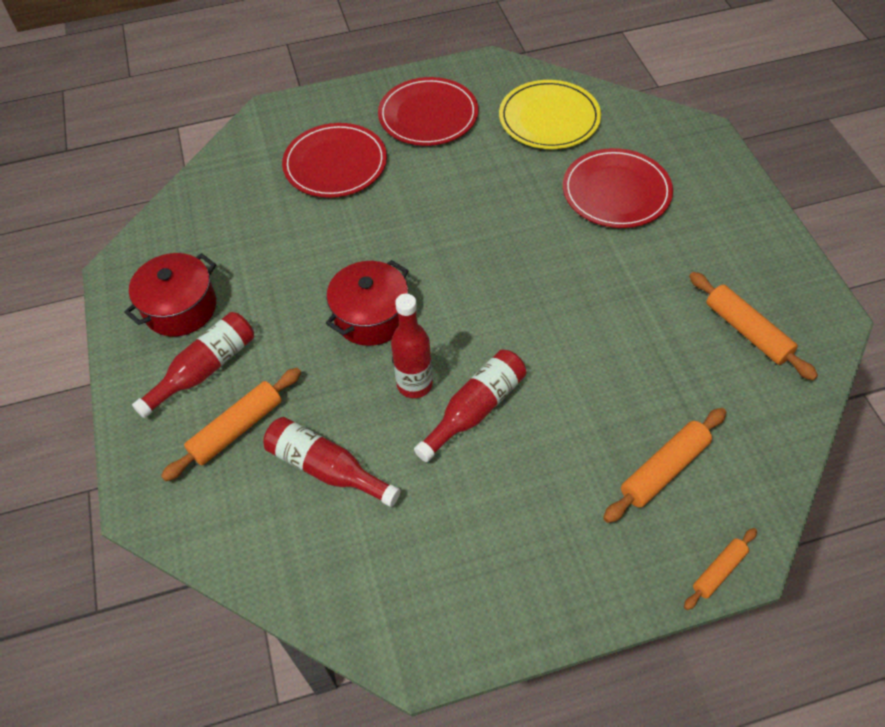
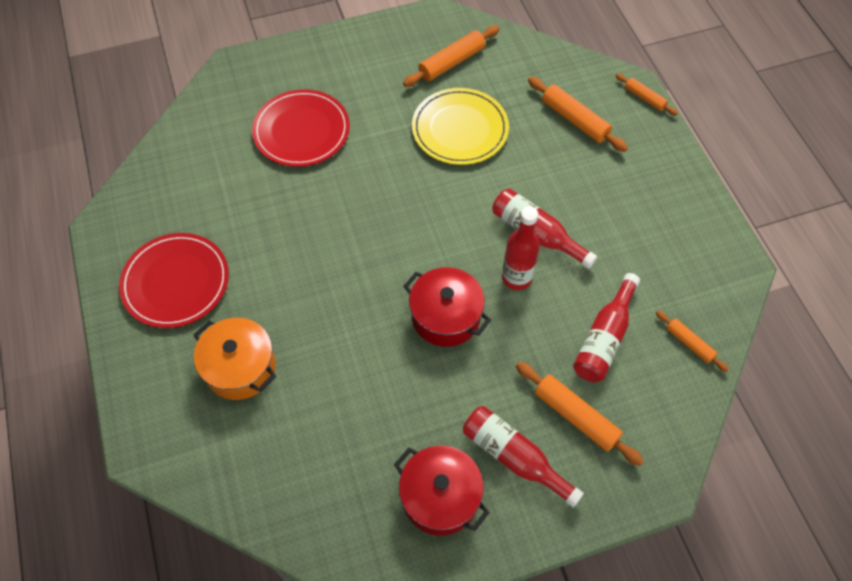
camera: 95 degrees left, 5 degrees up
red plate [282,123,387,198] -> orange pot [194,318,276,400]
yellow plate [499,80,601,149] -> yellow plate moved to [412,88,509,165]
none -> orange rolling pin [656,311,729,372]

